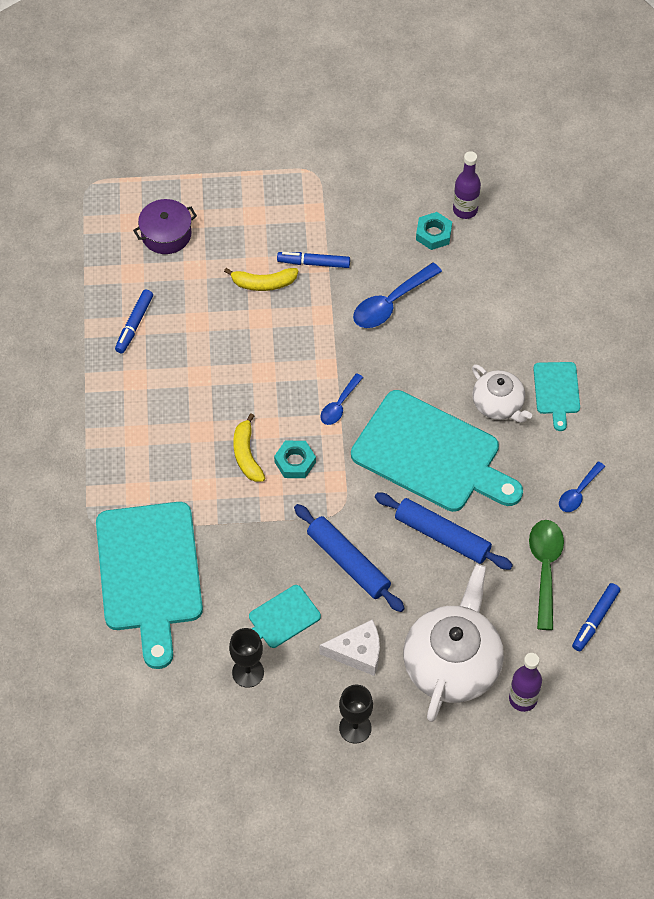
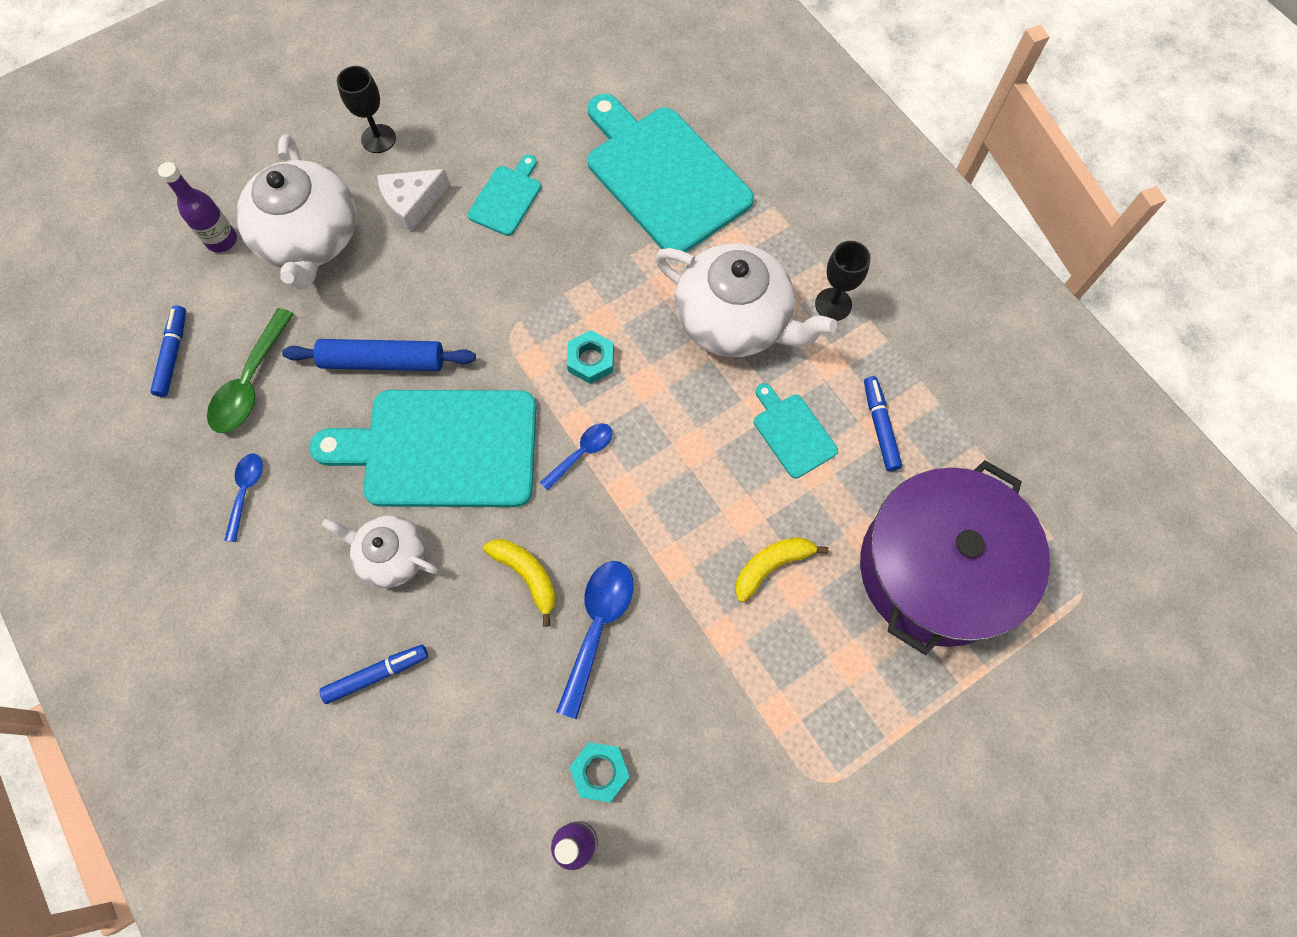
camera: 150 degrees right, 10 degrees up
purple pot [133,199,197,254] -> purple pot [860,460,1050,655], size x2.16
black goblet [229,628,264,688] -> black goblet moved to [815,241,871,321]
yellow banana [233,413,265,482] -> yellow banana moved to [483,539,556,627]
blue marker [277,252,350,268] -> blue marker moved to [319,645,428,704]
blue rolling pin [294,504,405,612] -> none
blue spoon [320,373,363,425] -> blue spoon turned 45 degrees clockwise [540,423,613,491]
green spoon [529,520,564,630] -> green spoon turned 45 degrees clockwise [207,308,294,433]
turquoise cutting board [533,362,580,431] -> turquoise cutting board moved to [754,383,838,478]
none -> white teapot [655,243,837,357]

